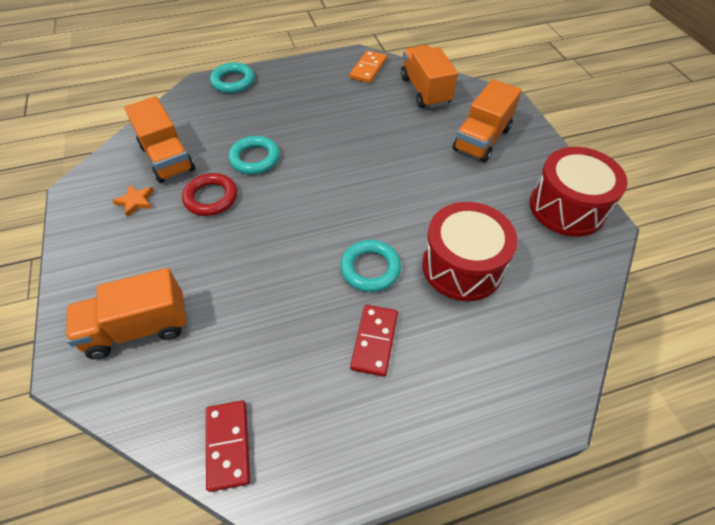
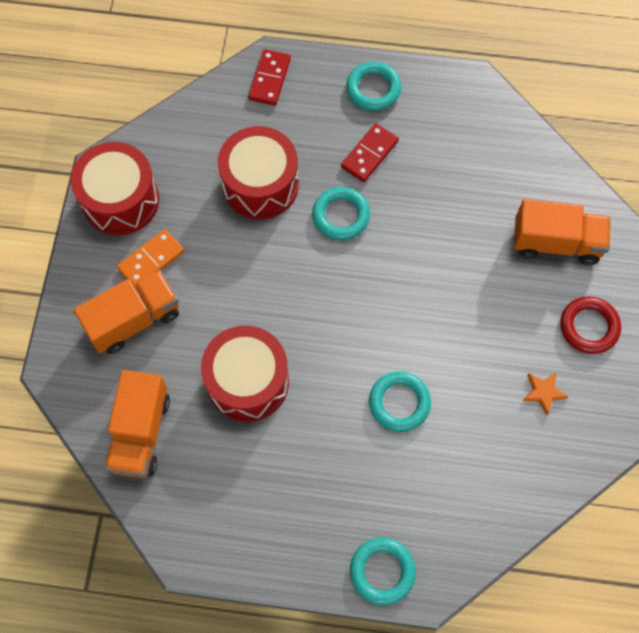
camera: 155 degrees left, 15 degrees up
orange truck [124,96,195,183] -> none
red ring [182,173,237,216] -> red ring moved to [561,296,621,354]
red domino [206,401,250,492] -> red domino moved to [248,49,291,106]
orange domino [350,50,387,83] -> orange domino moved to [117,229,184,289]
none -> red drum [201,326,289,422]
none -> turquoise ring [346,62,401,111]

